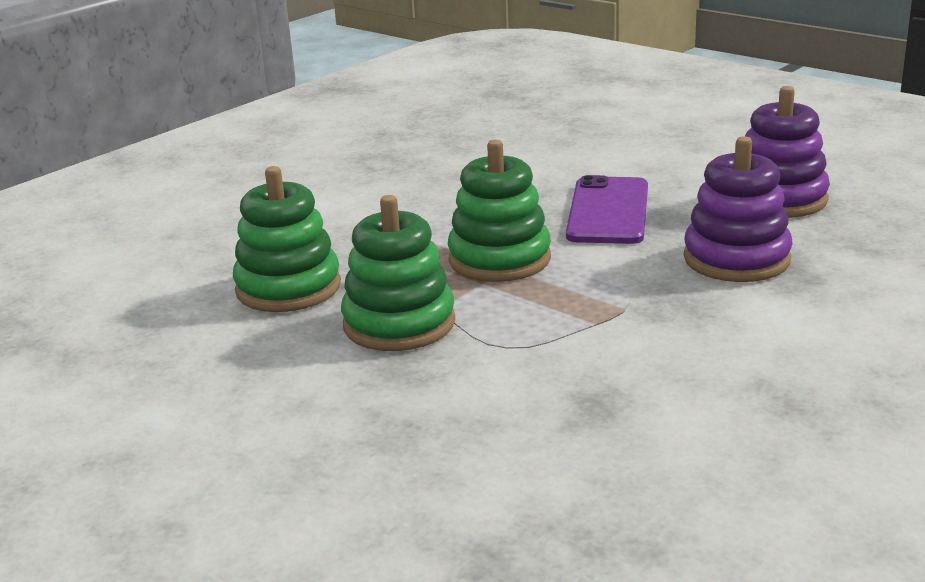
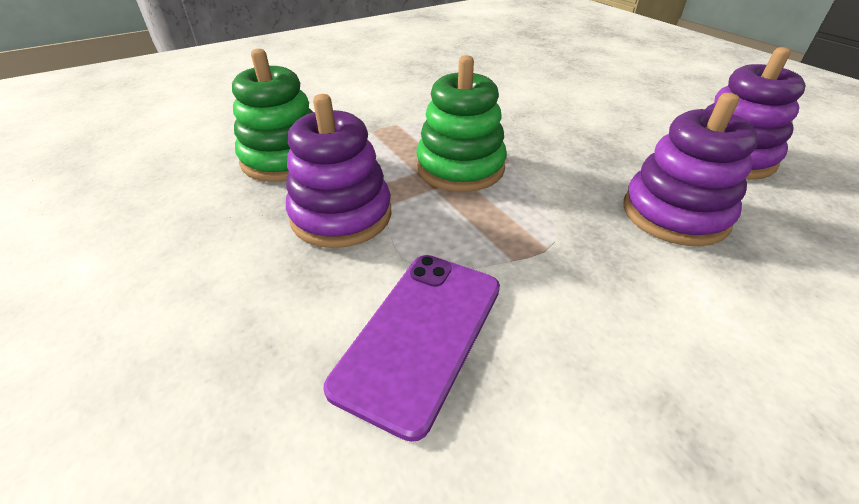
camera: 15 degrees right, 15 degrees up
green stacking toy [341,195,455,351] -> purple stacking toy [286,94,392,248]
purple phone [566,175,648,244] -> purple phone moved to [324,255,500,442]

